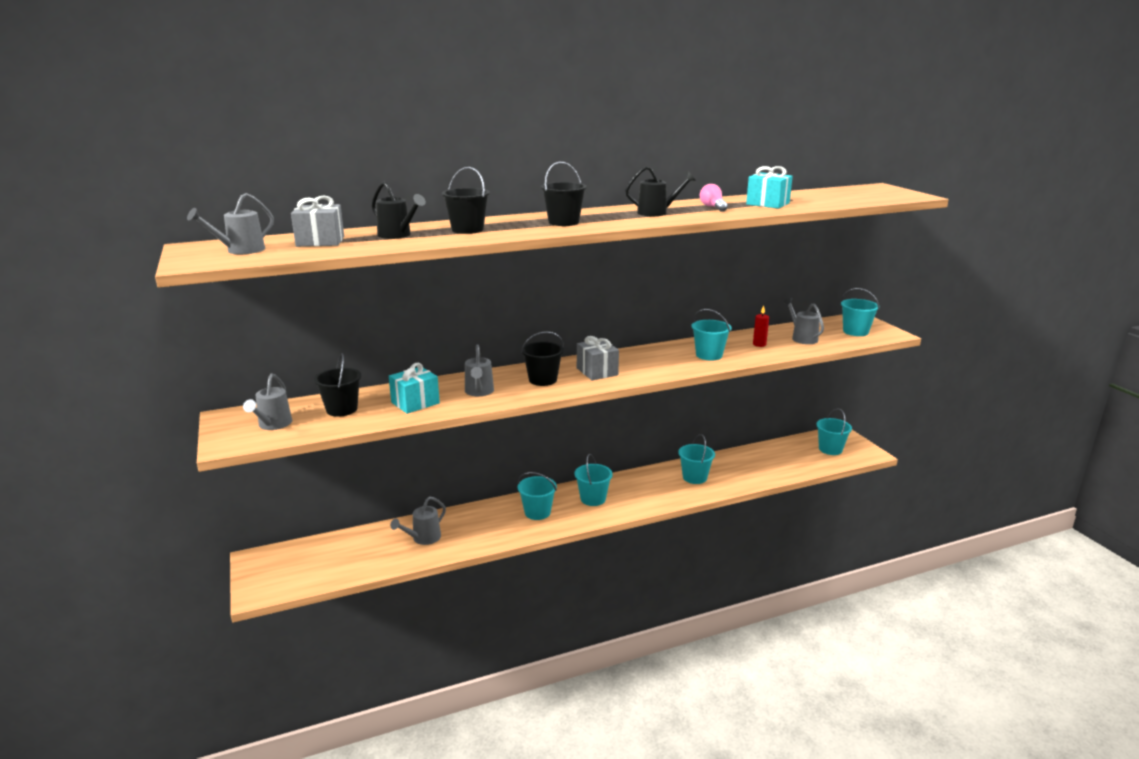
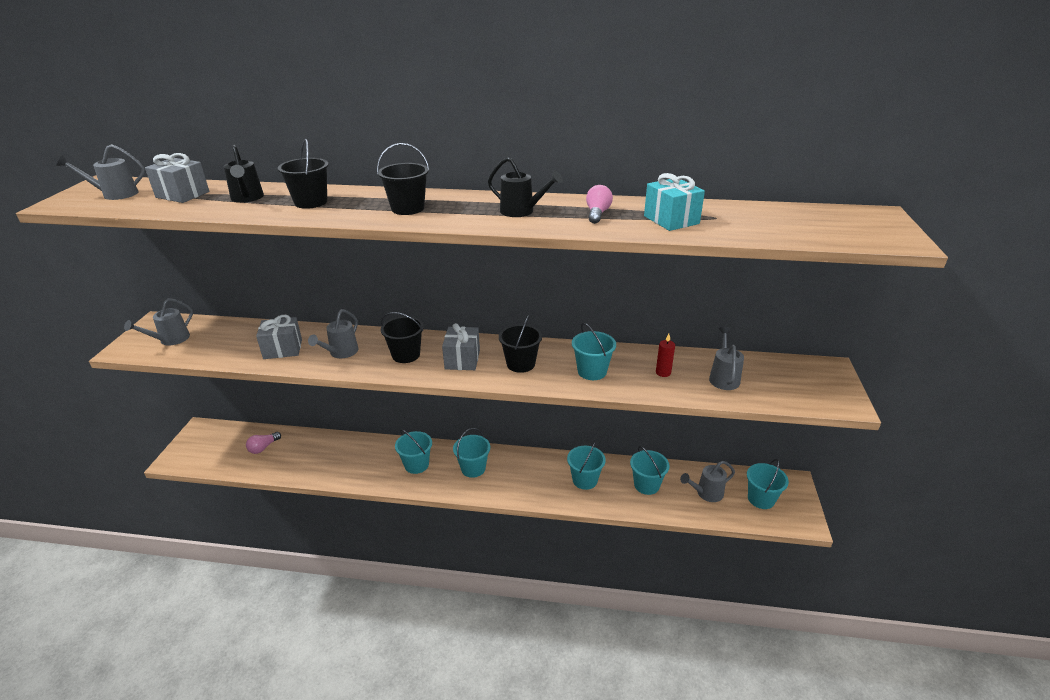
camera: 30 degrees right, 10 degrees up
black bucket [314,353,362,417] -> black bucket moved to [499,315,542,373]
turquoise gift [389,363,440,414] -> grey gift [256,315,302,359]
grey watering can [391,497,446,545] -> grey watering can moved to [680,461,735,502]
turquoise bucket [841,288,880,336] -> turquoise bucket moved to [630,446,670,495]
none -> pink light bulb [246,432,281,454]

